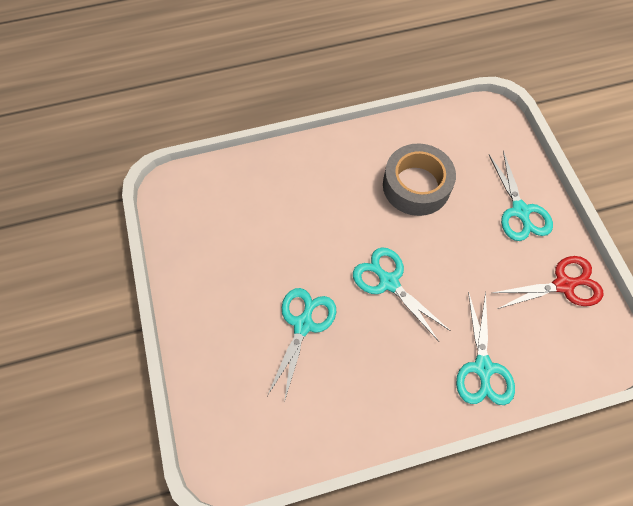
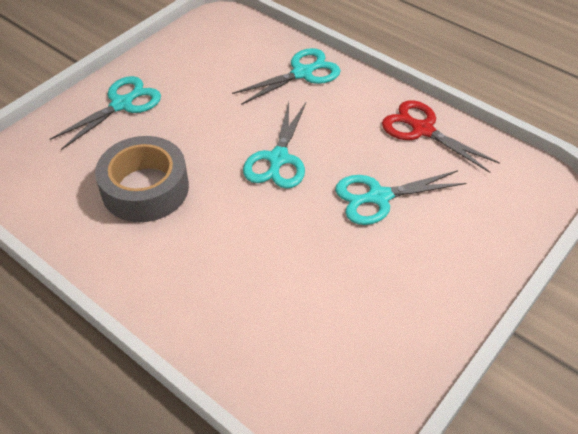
camera: 125 degrees left, 15 degrees down
red scissors [492,256,603,309] -> red scissors moved to [382,100,500,173]

